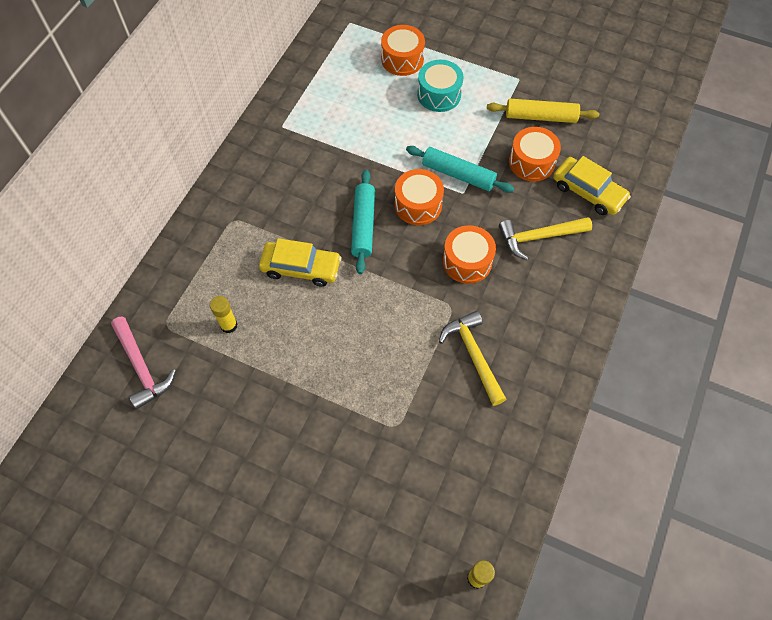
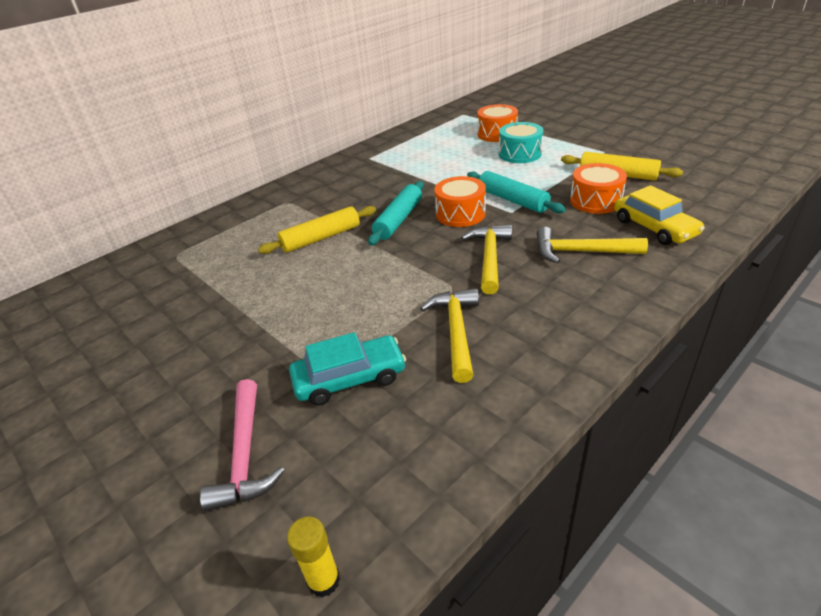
camera: 25 degrees right, 25 degrees down
pink hammer [111,316,176,409] -> pink hammer moved to [200,379,285,512]
yellow glue stick [210,296,238,333] -> none
yellow car [259,238,341,287] -> yellow rolling pin [258,206,376,254]
orange drum [443,225,496,284] -> yellow hammer [461,225,512,294]
none -> turquoise car [289,332,406,406]

